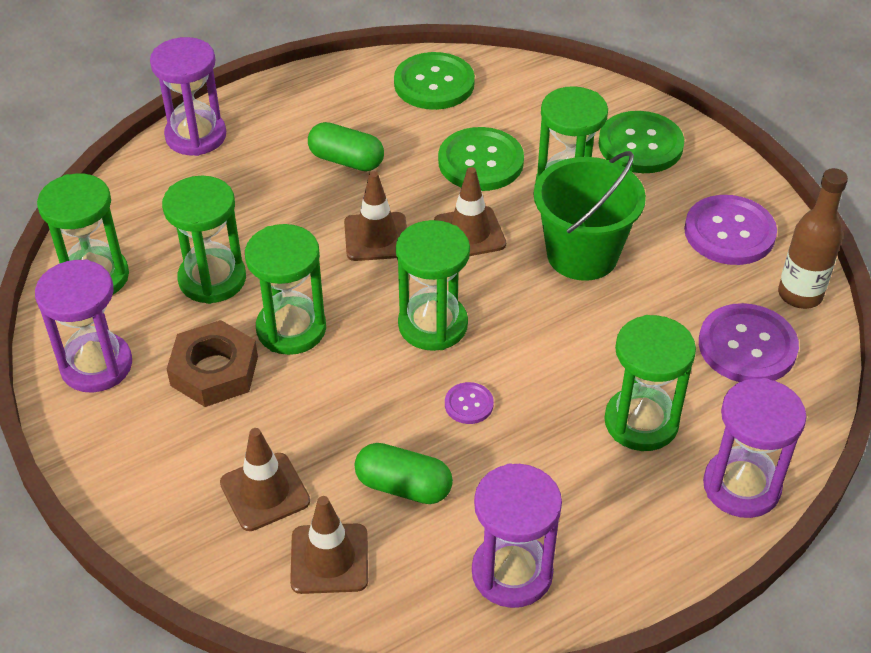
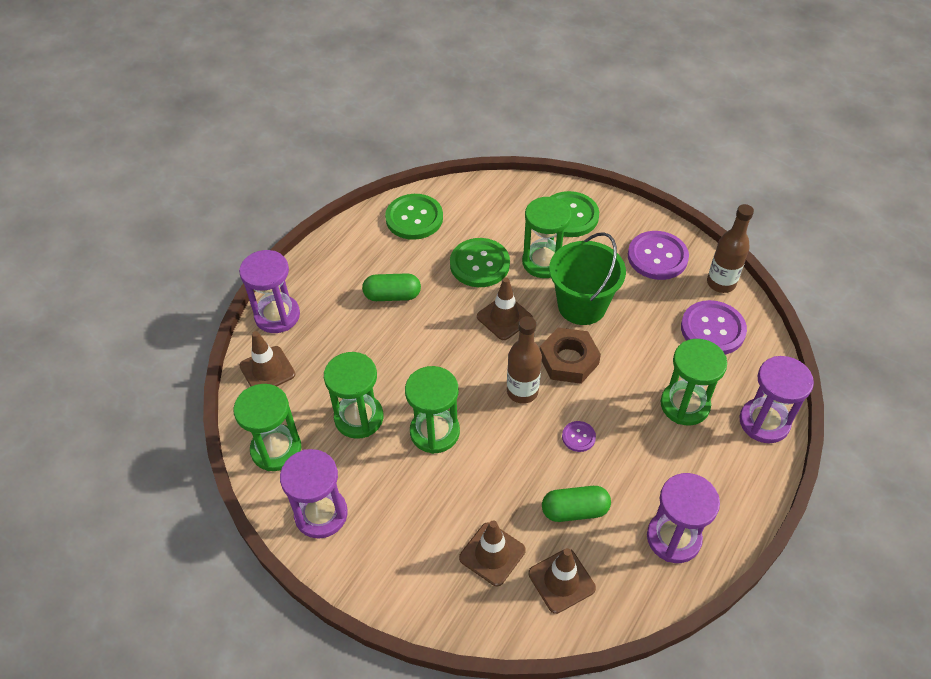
camera: 25 degrees left, 5 degrees up
brown nut [167,320,258,407] -> brown nut moved to [540,328,601,384]
brown traffic cone [344,171,407,261] -> brown traffic cone moved to [239,331,295,387]
green hourglass [396,220,470,351] -> brown bottle [507,316,542,404]

